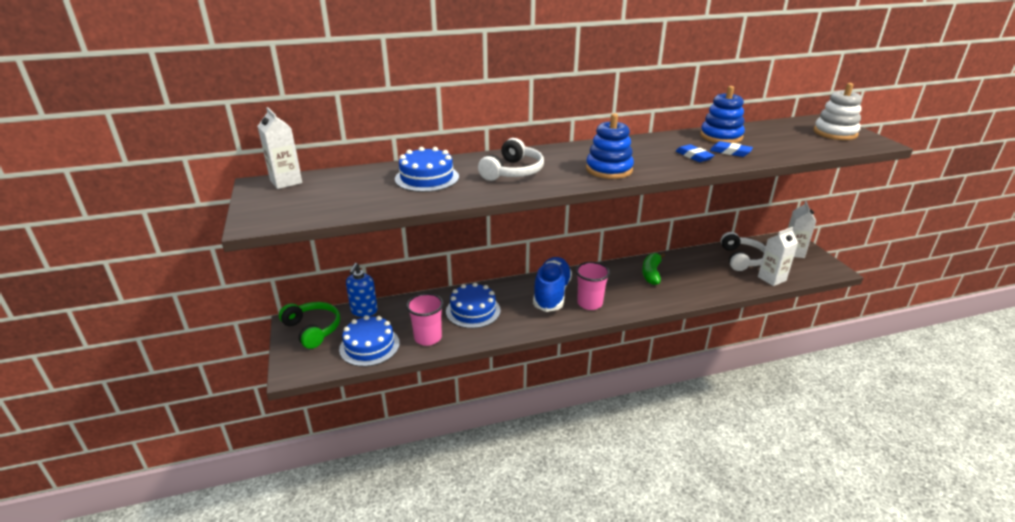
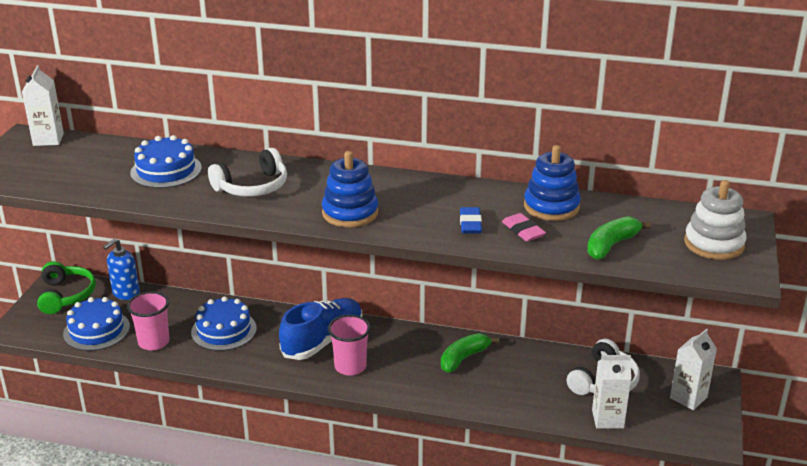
camera: 30 degrees right, 0 degrees up
blue eraser [710,141,753,157] -> pink eraser [502,213,546,242]
none -> green banana [587,216,651,260]

